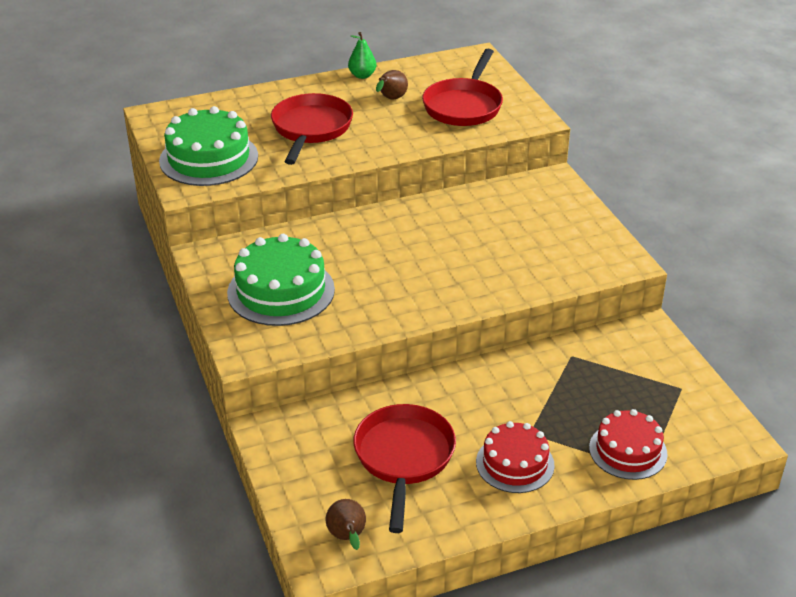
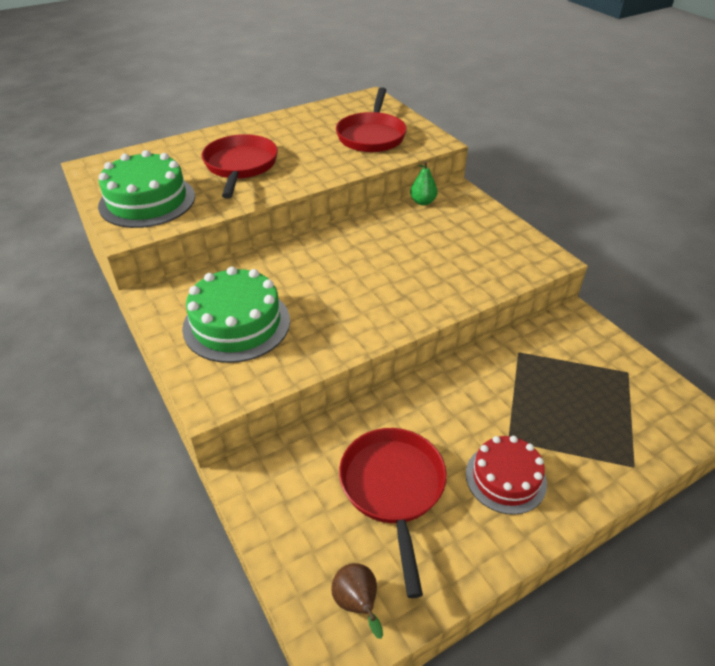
camera: 10 degrees left, 5 degrees up
green pear [348,32,377,79] -> green pear moved to [410,161,437,205]
brown pear [376,70,408,99] -> none
red cake [589,409,668,480] -> none

